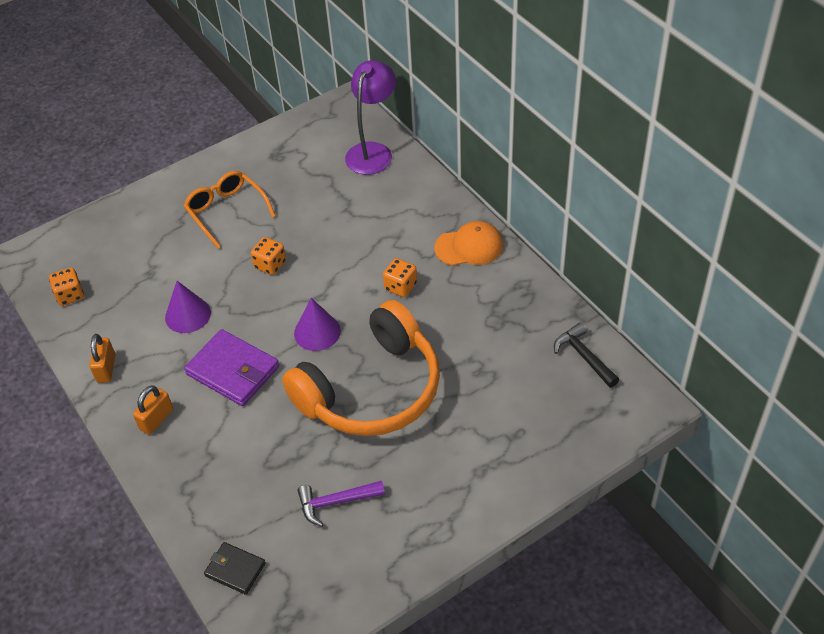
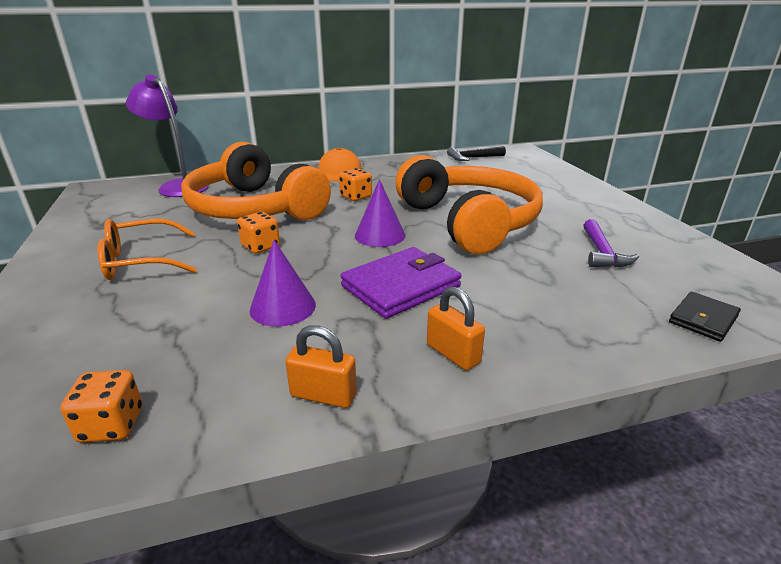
camera: 75 degrees left, 20 degrees down
none -> orange headphones [181,142,331,220]

